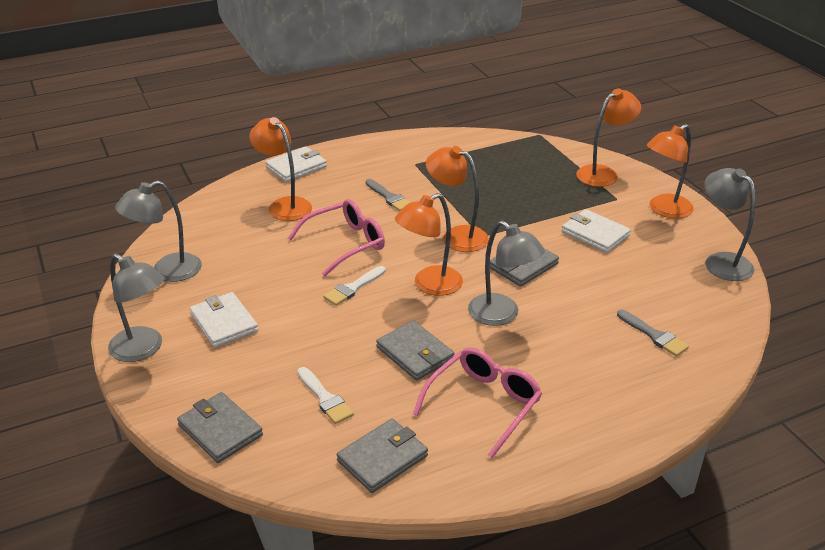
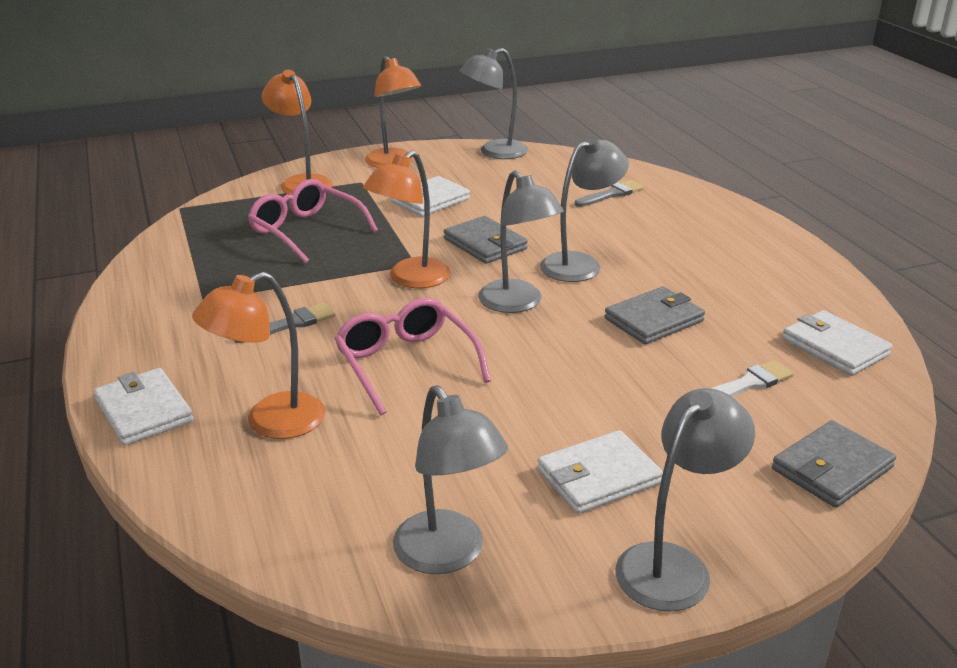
camera: 85 degrees left, 5 degrees down
white brush [323,266,386,306] -> none
grey wallet [337,419,428,493] -> white wallet [782,310,893,376]
orange lamp [395,193,463,296] -> grey lamp [478,170,564,313]
pink glasses [413,347,542,458] -> pink glasses moved to [248,179,378,264]

